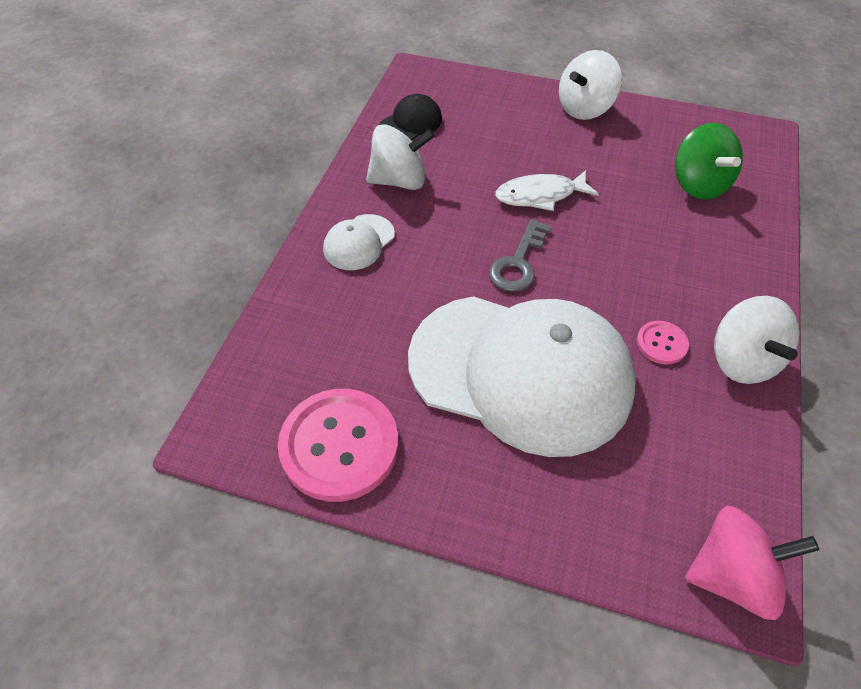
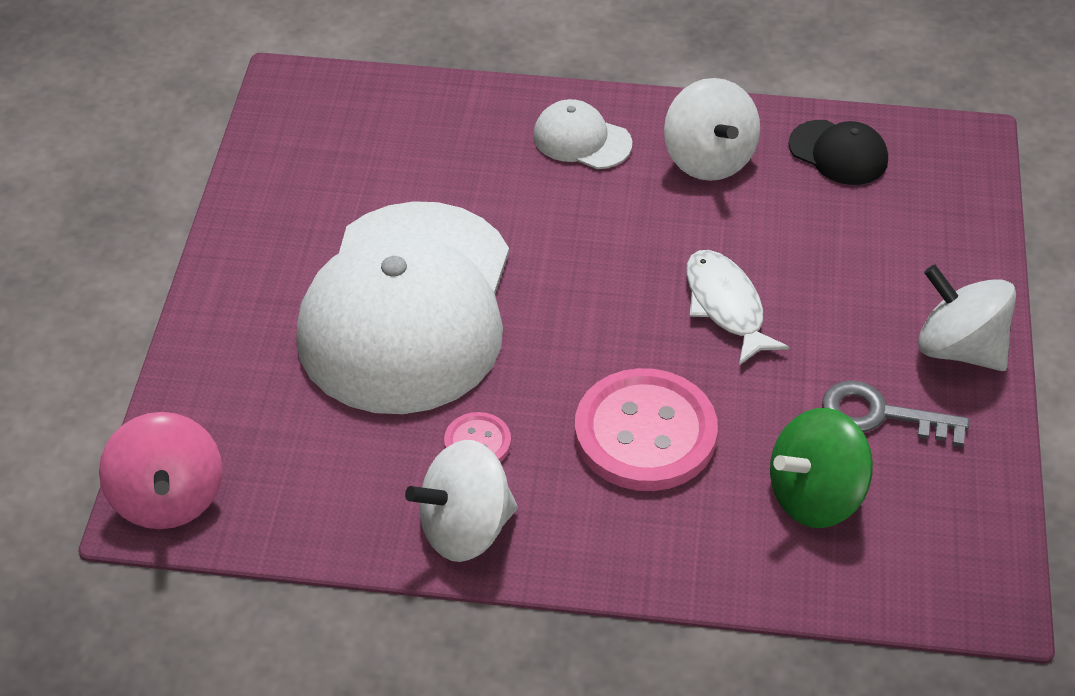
camera: 80 degrees right, 5 degrees down
pink button [278,389,398,502] -> pink button moved to [575,368,718,491]
grey key [489,219,552,292] -> grey key moved to [822,380,969,447]

